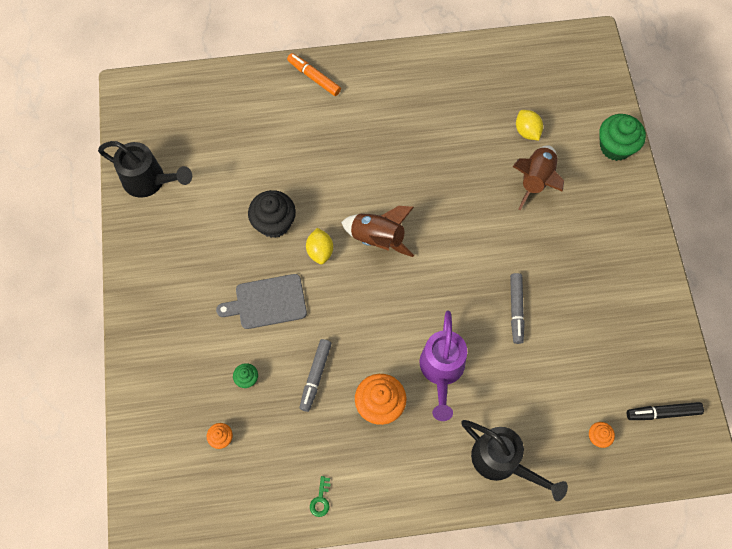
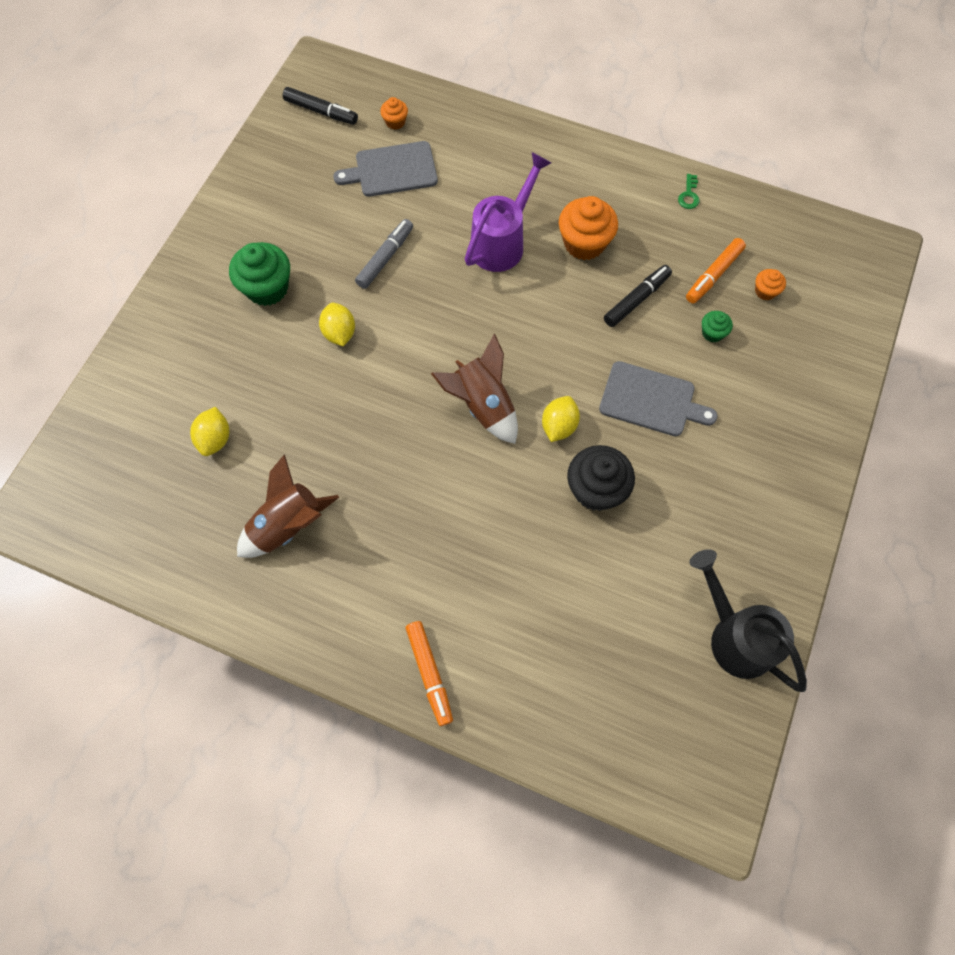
camera: 150 degrees left, 0 degrees up
grey marker [299,339,332,412] -> black marker [604,265,672,327]
green key [310,476,330,517] -> green key turned 150 degrees clockwise [678,174,699,209]
black watering can [461,420,568,501] -> none
brown rocket [513,145,564,210] -> brown rocket moved to [237,454,339,558]
green cupcake [599,114,646,161] -> green cupcake moved to [229,242,290,306]
none -> yellow lemon [319,303,355,346]
none -> grey cutting board [333,141,438,197]
none -> orange marker [686,238,746,304]

